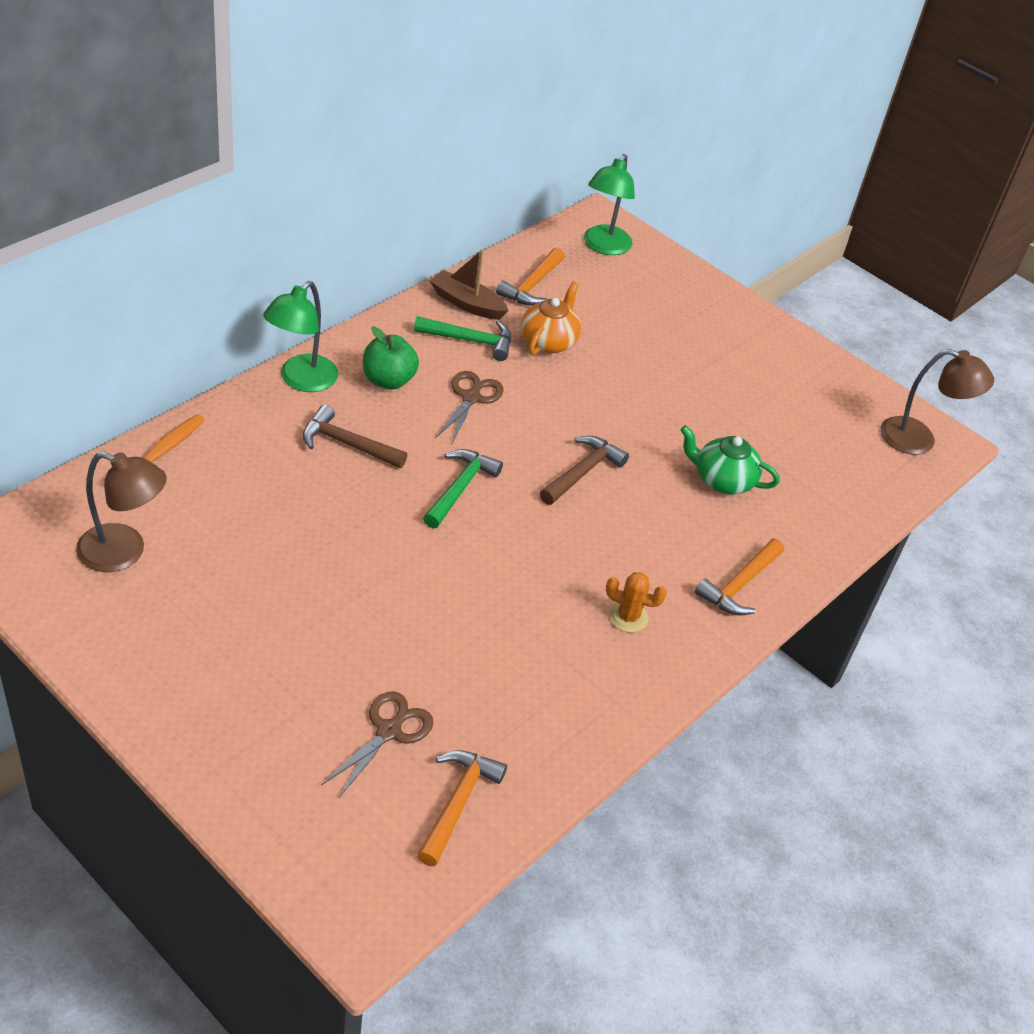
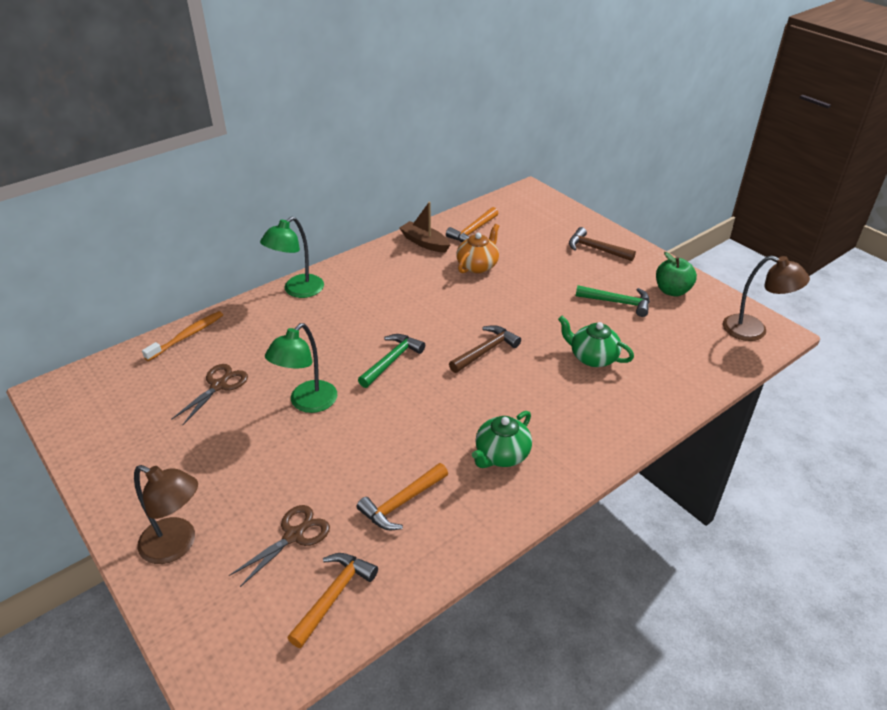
camera: 15 degrees right, 5 degrees down
brown lamp [76,452,167,572] -> brown lamp moved to [134,465,198,564]
brown hammer [303,405,407,468] -> brown hammer moved to [569,227,636,261]
green apple [363,327,419,389] -> green apple moved to [656,252,697,297]
green hammer [414,316,511,361] -> green hammer moved to [576,285,650,317]
brown scissors [435,371,504,443] -> brown scissors moved to [171,364,248,425]
green lamp [584,154,635,255] -> green lamp moved to [265,323,337,413]
orange cactus [606,572,667,633] -> green teapot [472,411,532,468]
orange hammer [695,539,784,615] -> orange hammer moved to [357,463,448,530]

